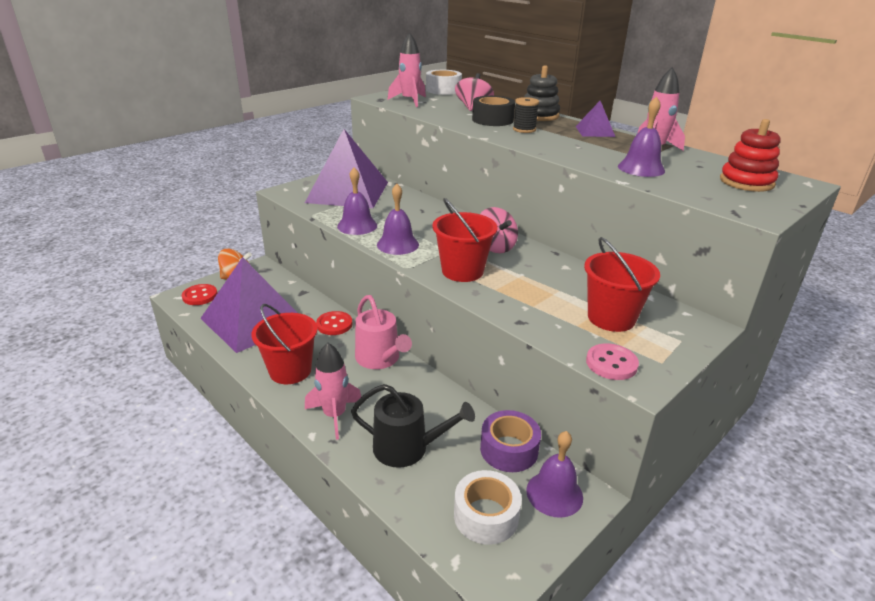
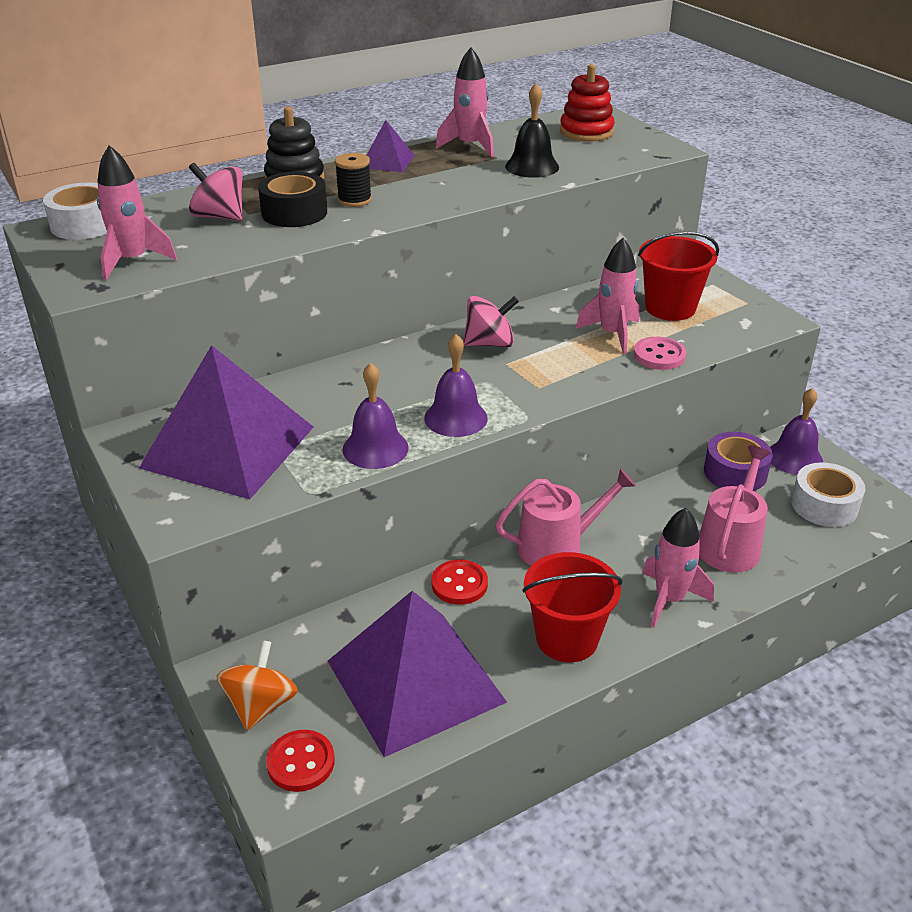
camera: 75 degrees left, 5 degrees up
black watering can [351,384,475,468] -> pink watering can [699,446,770,572]
red bucket [432,198,498,282] -> none
pink button [586,343,639,380] -> pink button moved to [634,337,686,370]
purple bell [618,96,665,177] -> black bell [505,83,559,178]
none -> pink rocket [576,238,639,354]

